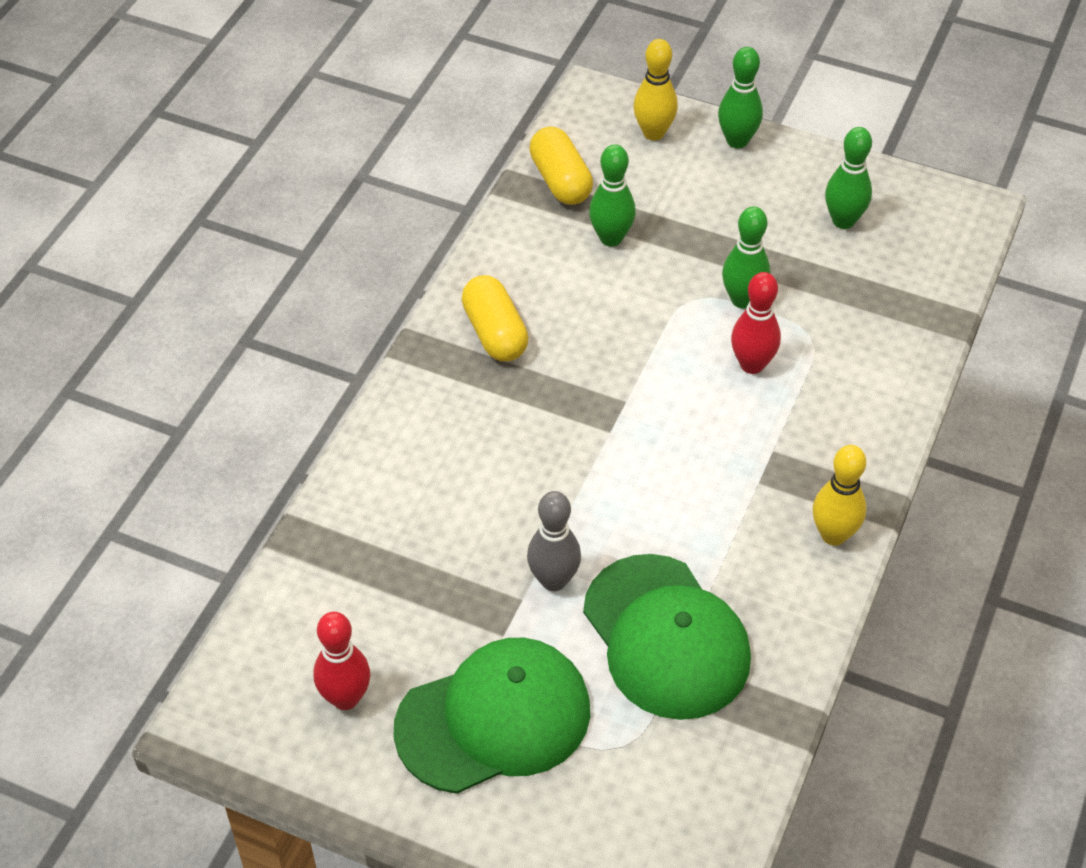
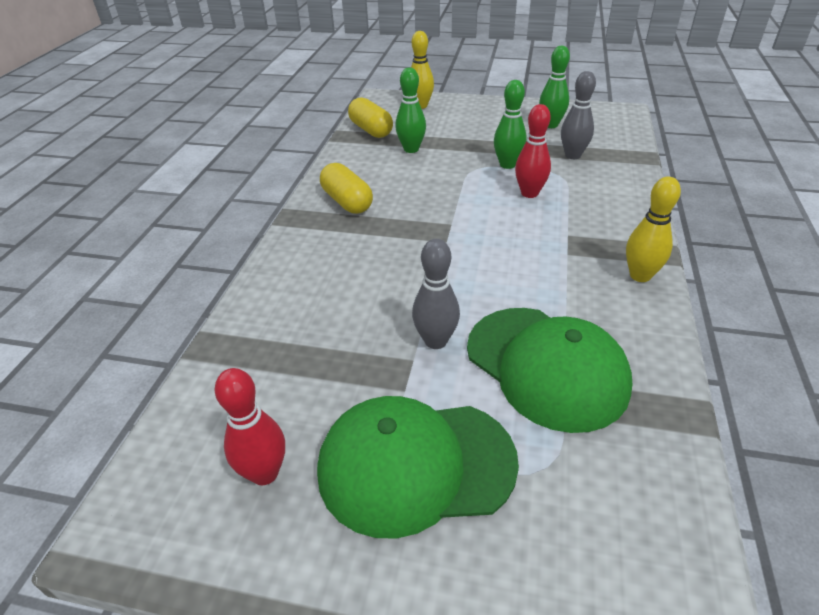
camera: 10 degrees left, 10 degrees down
green cap [393,638,590,794] -> green cap turned 150 degrees counterclockwise [317,396,519,539]
green bowling pin [718,47,763,148] -> none
none -> grey bowling pin [561,71,596,159]

